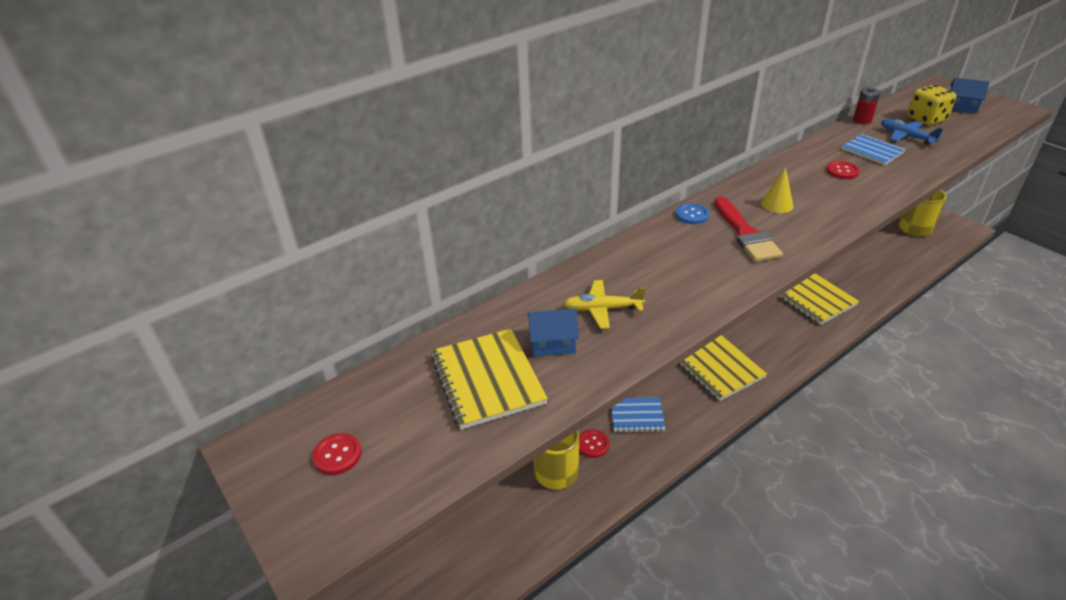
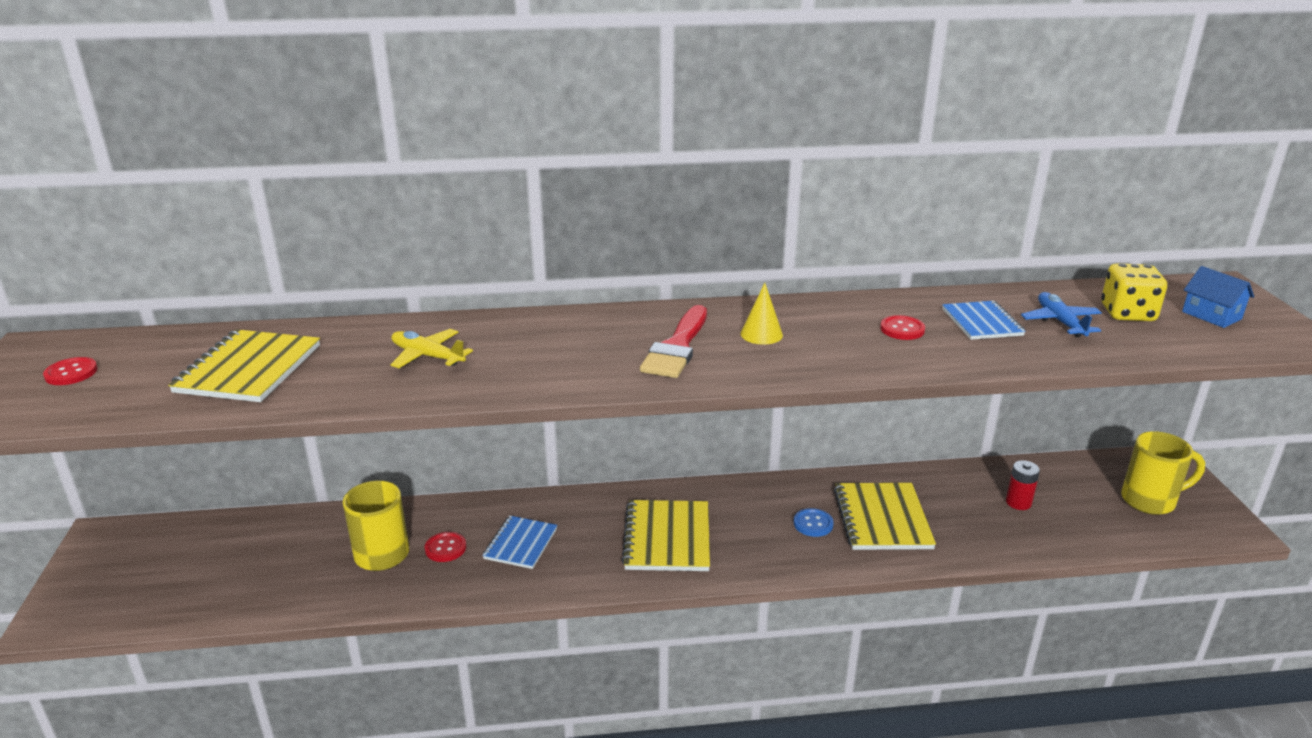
camera: 30 degrees right, 10 degrees down
blue house [528,309,579,357] -> none
blue notebook [611,397,666,433] -> blue notebook turned 75 degrees clockwise [482,516,557,569]
blue button [676,203,709,224] -> blue button moved to [794,508,834,537]
red battery [853,88,880,124] -> red battery moved to [1006,460,1040,510]

